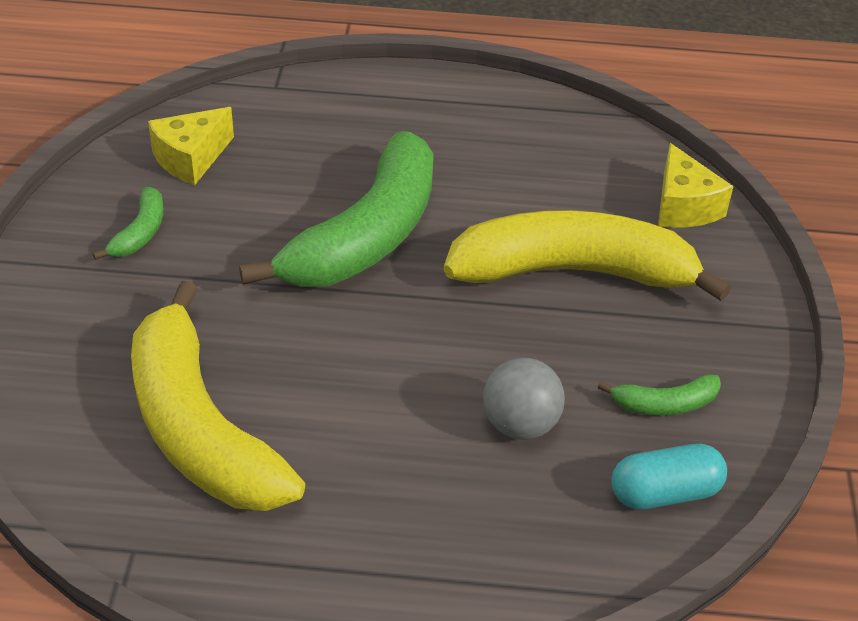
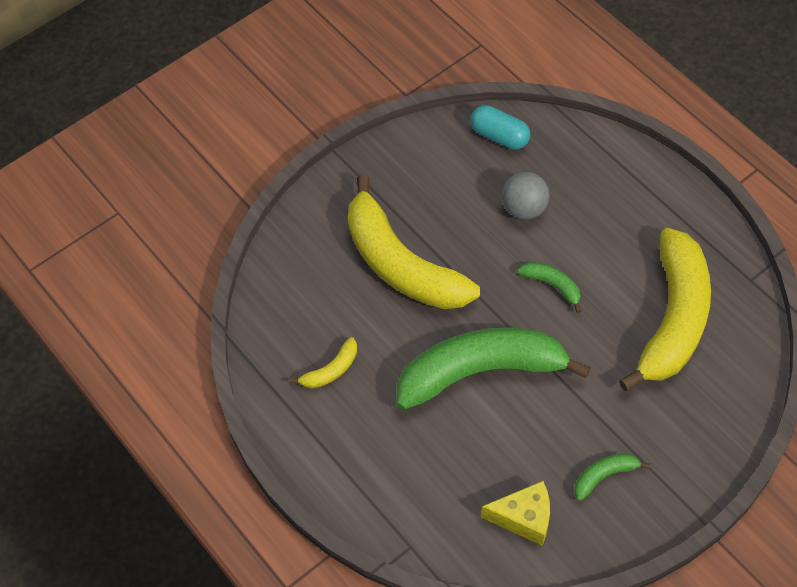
camera: 130 degrees left, 15 degrees up
green banana [597,374,721,416] -> green banana moved to [517,262,581,313]
yellow cheese [658,143,733,228] -> none
none -> yellow banana [289,337,357,389]

